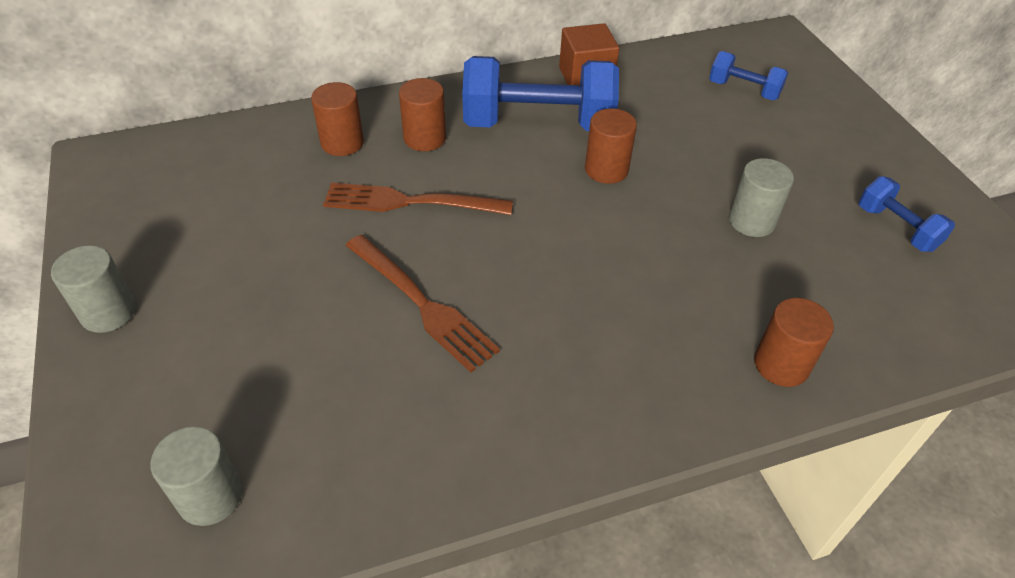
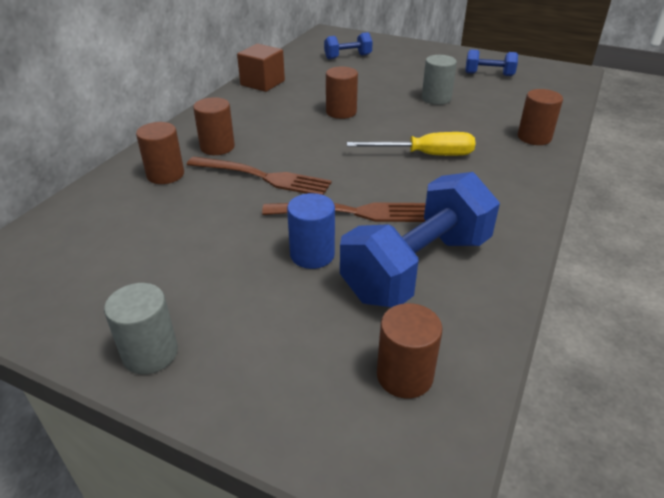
camera: 45 degrees left, 10 degrees down
grey cylinder [150,426,242,526] -> brown cylinder [377,303,443,399]
brown fork [323,183,513,215] -> brown fork turned 120 degrees counterclockwise [187,156,332,195]
blue dumbbell [462,56,619,131] -> blue dumbbell moved to [340,172,500,307]
none -> blue cylinder [287,193,335,269]
none -> yellow screwdriver [347,132,476,156]

